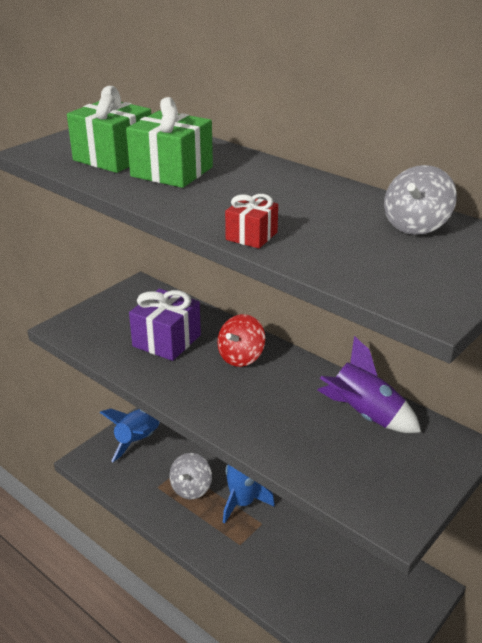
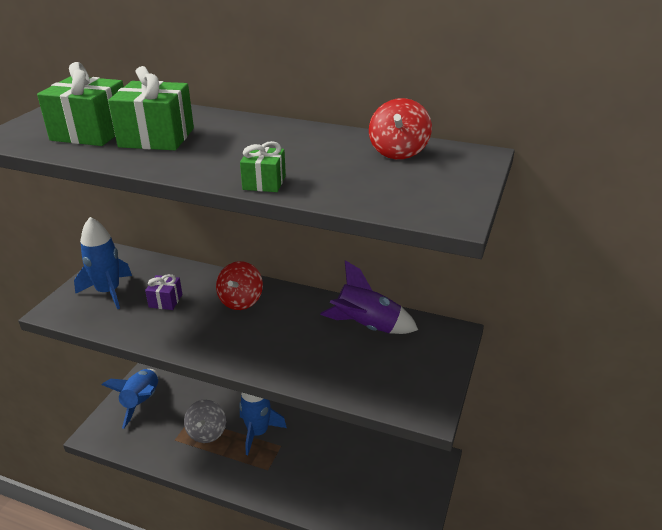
camera: 20 degrees left, 0 degrees up
purple gift [129,289,201,361] -> purple gift [145,274,182,310], size x0.55
red gift [225,194,278,248] -> green gift [240,141,286,192]
grey spinning top [384,165,457,235] -> red spinning top [369,98,432,159]
none -> blue rocket [74,217,132,309]

